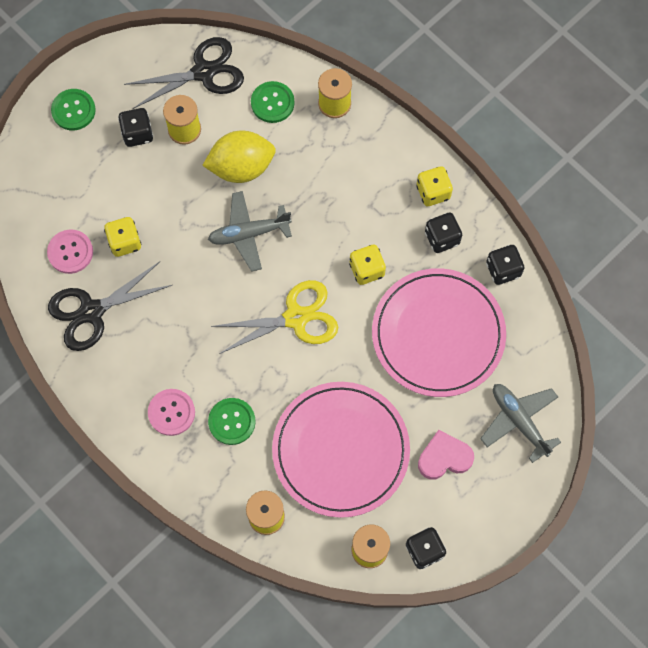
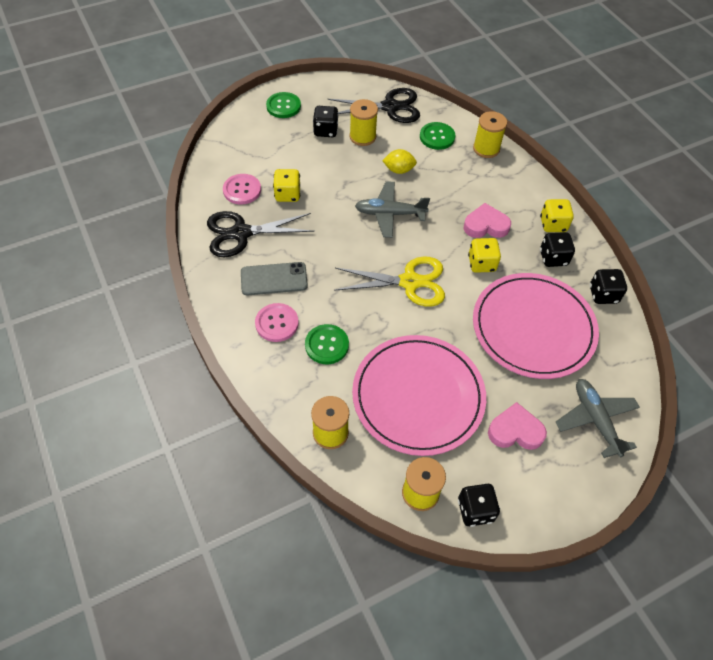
camera: 15 degrees right, 15 degrees down
yellow lemon [202,131,276,183] -> yellow lemon [382,149,417,174], size x0.56
none -> grey phone [241,262,308,295]
none -> pink heart [463,203,511,238]

